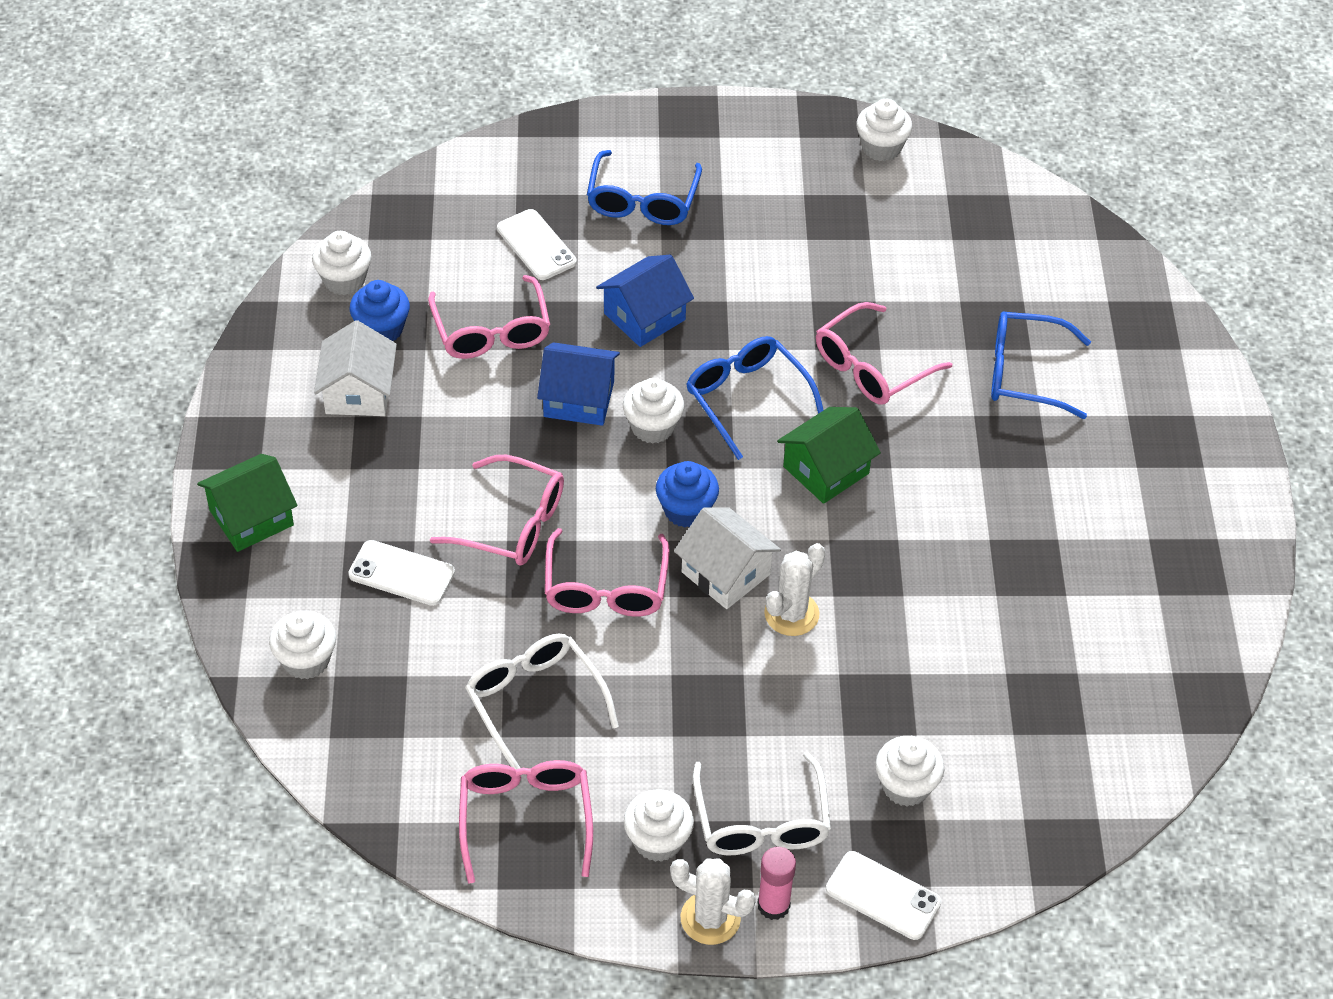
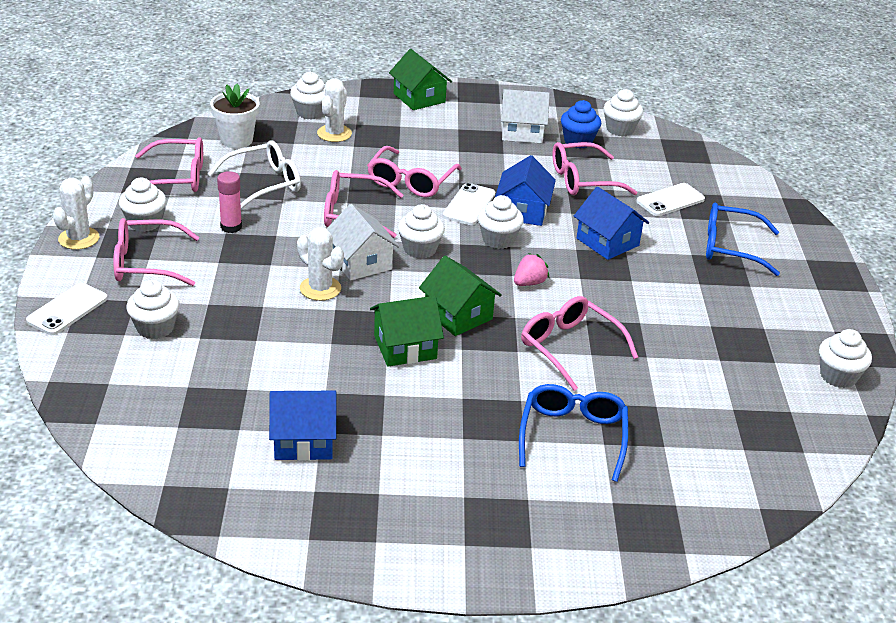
camera: 90 degrees right, 15 degrees down
white phone [348,540,455,606] -> white phone moved to [443,183,495,225]
blue cupcake [656,461,719,528] -> white cupcake [398,204,445,259]
white house [674,507,781,609] -> white house turned 75 degrees counterclockwise [327,204,400,281]
blue glasses [686,336,823,460] -> pink strawberry [514,253,549,286]
white glasses [693,752,831,855] -> pink glasses [113,218,200,286]
pink glue stick [758,847,796,920] -> pink glue stick moved to [217,171,242,233]
none -> white flower pot [210,84,259,148]
none -> blue house [269,391,337,461]
none -> white cactus [317,78,352,142]
none -> green house [370,296,444,367]

